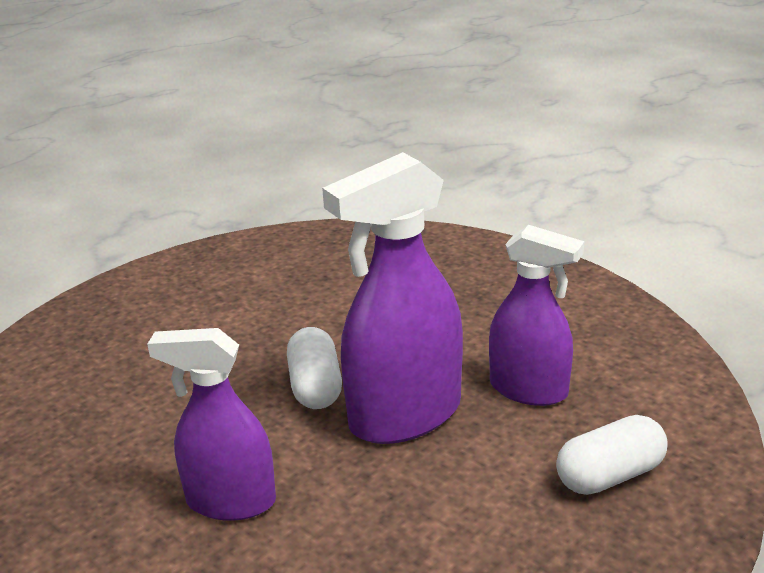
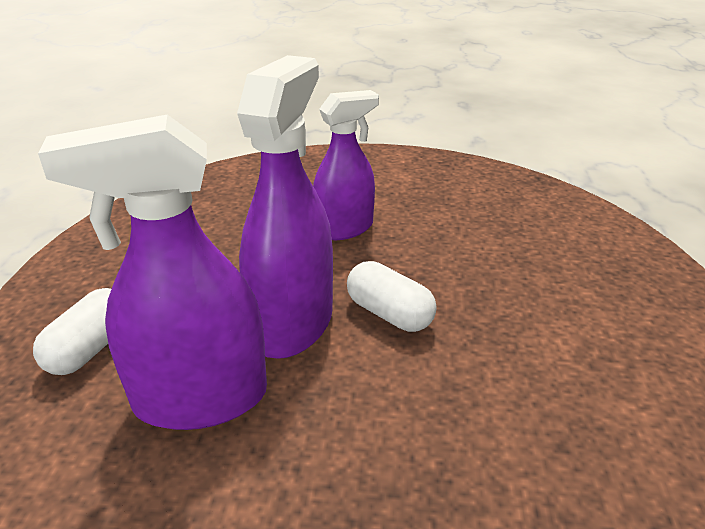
camera: 140 degrees right, 5 degrees up
purple spray bottle [489,225,584,406] -> purple spray bottle [38,114,267,430], size x1.50

